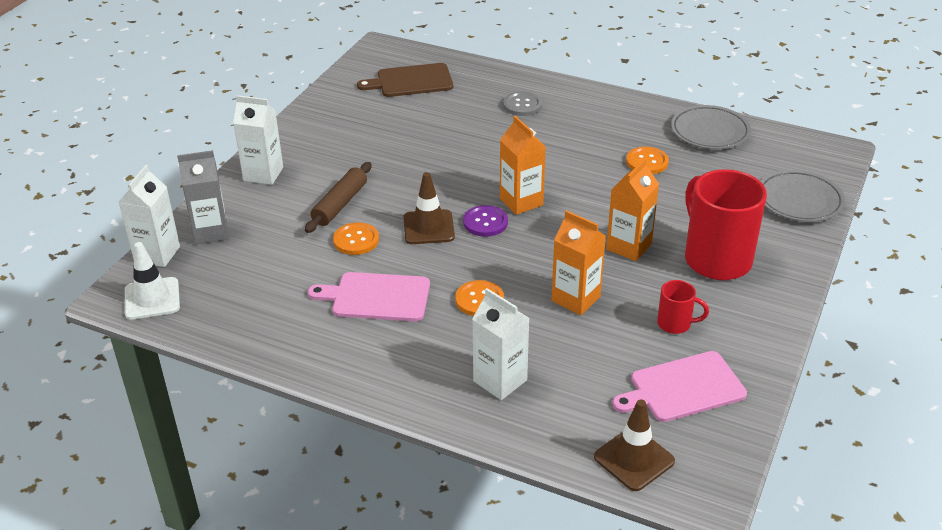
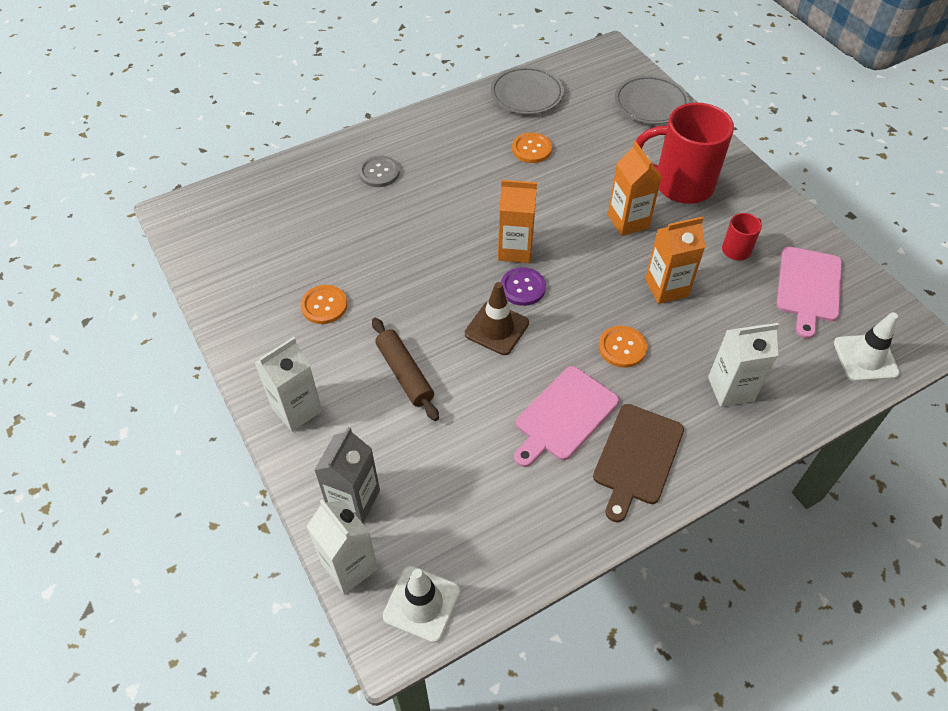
camera: 55 degrees left, 15 degrees up
orange button [333,222,379,255] -> orange button moved to [300,285,347,324]
brown cutting board [357,63,453,97] -> brown cutting board moved to [593,404,684,522]
brown traffic cone [594,399,675,491] -> white traffic cone [834,312,900,381]

